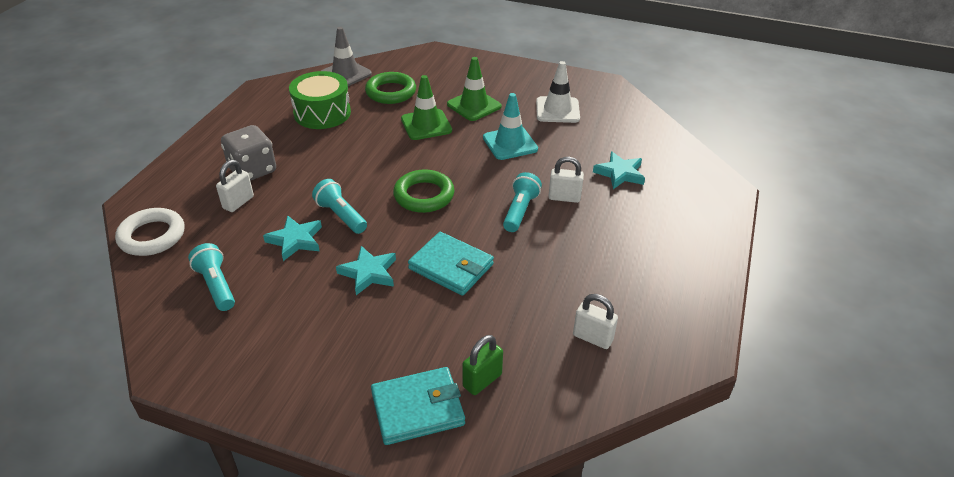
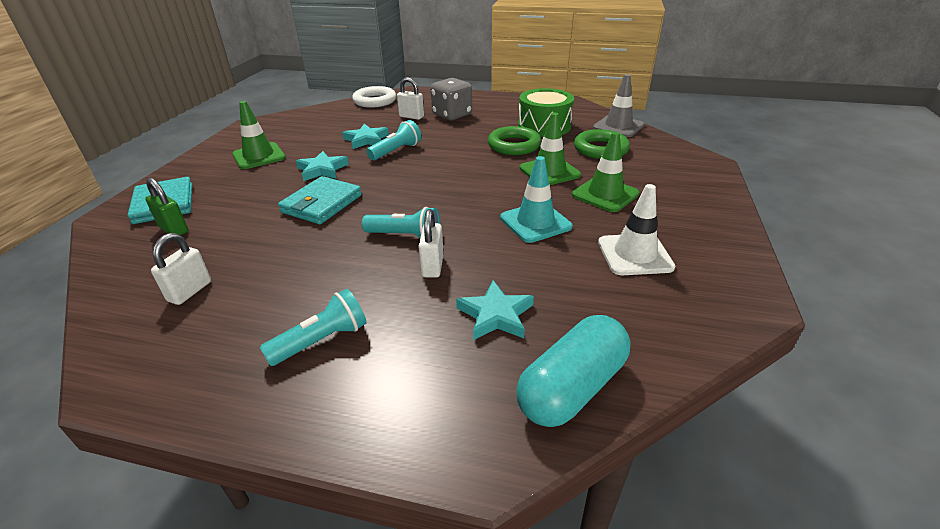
camera: 85 degrees right, 5 degrees down
turquoise flashlight [188,243,235,311] -> turquoise flashlight moved to [260,289,367,366]
green ring [393,169,454,213] -> green ring moved to [488,126,541,155]
none -> green traffic cone [232,101,286,169]
none -> turquoise capsule [516,315,631,427]

